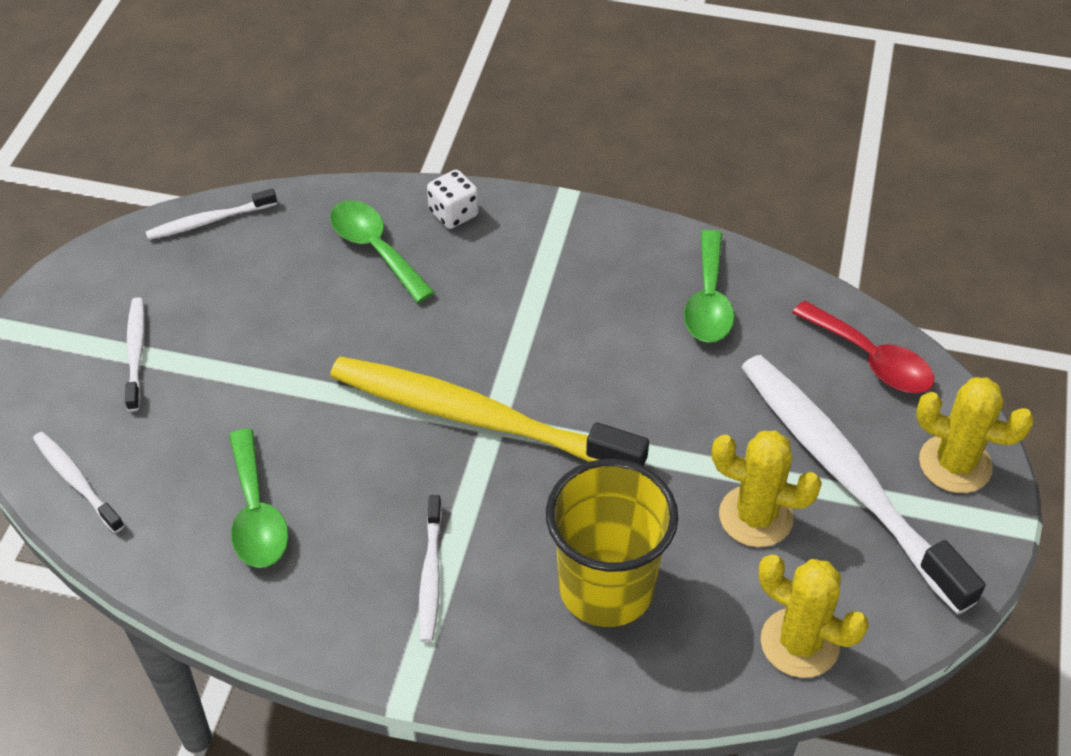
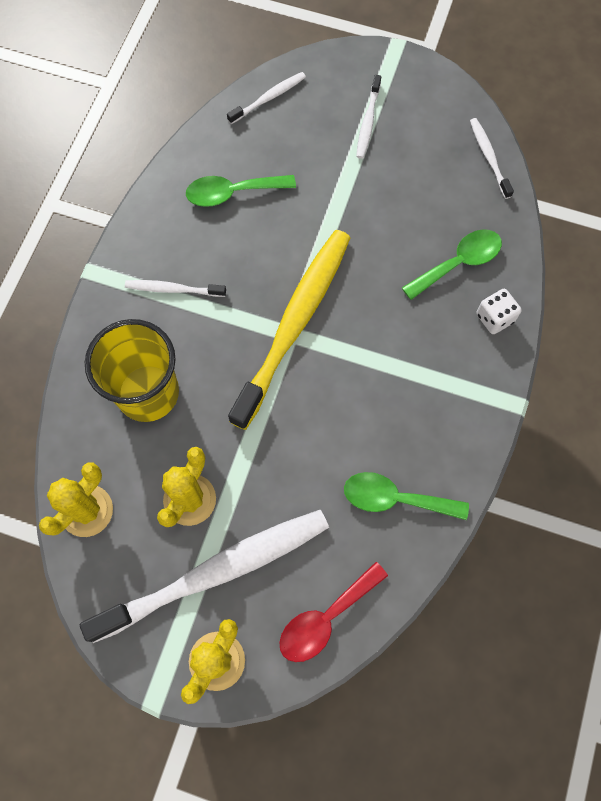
camera: 95 degrees right, 20 degrees up
white toothbrush [125,297,145,411] -> white toothbrush turned 105 degrees clockwise [356,75,381,159]

